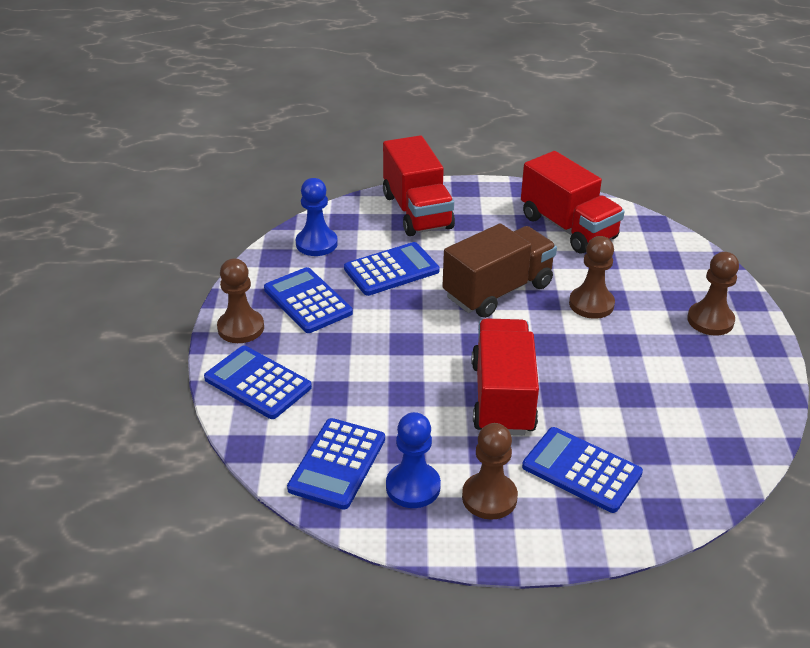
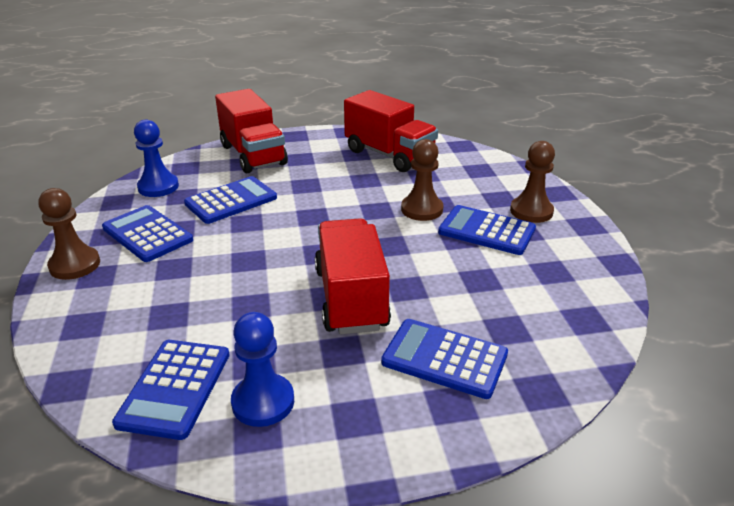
camera: 10 degrees left, 5 degrees down
blue calculator [204,346,312,419] -> blue calculator moved to [438,205,536,255]
brown truck [442,223,557,318] -> none
brown pawn [462,423,518,520] -> none

